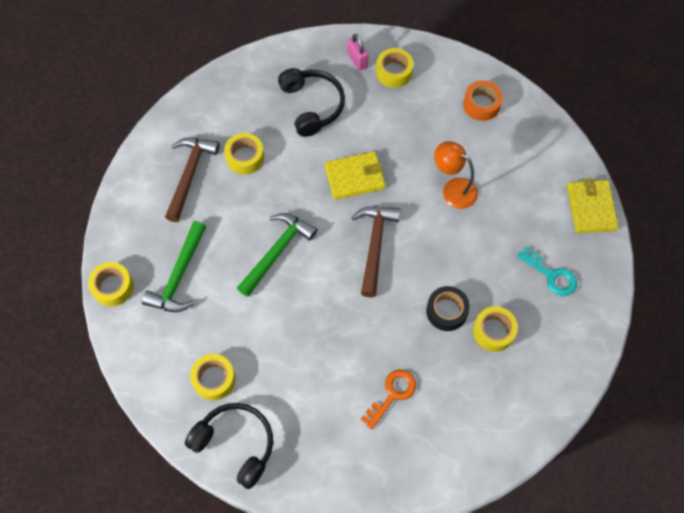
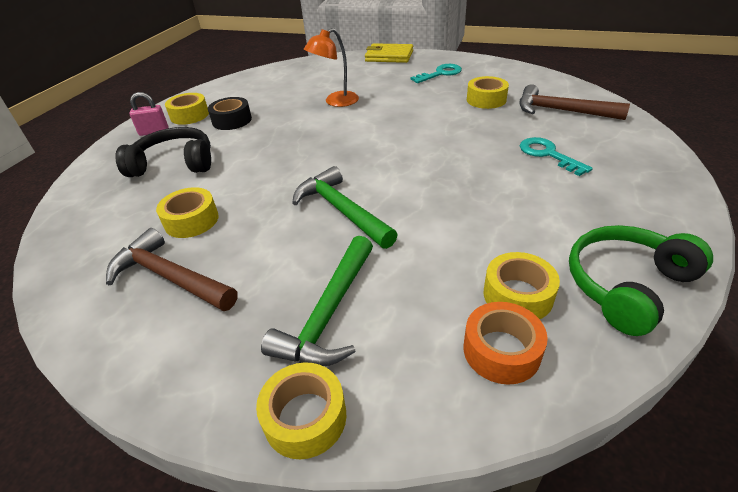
camera: 70 degrees left, 25 degrees down
green hammer [142,221,206,312] -> green hammer turned 75 degrees clockwise [261,236,373,366]
black headphones [185,403,273,489] -> green headphones [569,225,713,336]
yellow wallet [325,152,385,200] -> none
brown hammer [352,206,401,298] -> brown hammer moved to [520,84,630,120]
orange key [361,369,416,429] -> turquoise key [520,137,593,176]
black tape [426,286,470,331] -> black tape moved to [208,97,252,130]
orange tape [463,80,503,121] -> orange tape moved to [464,302,548,385]

